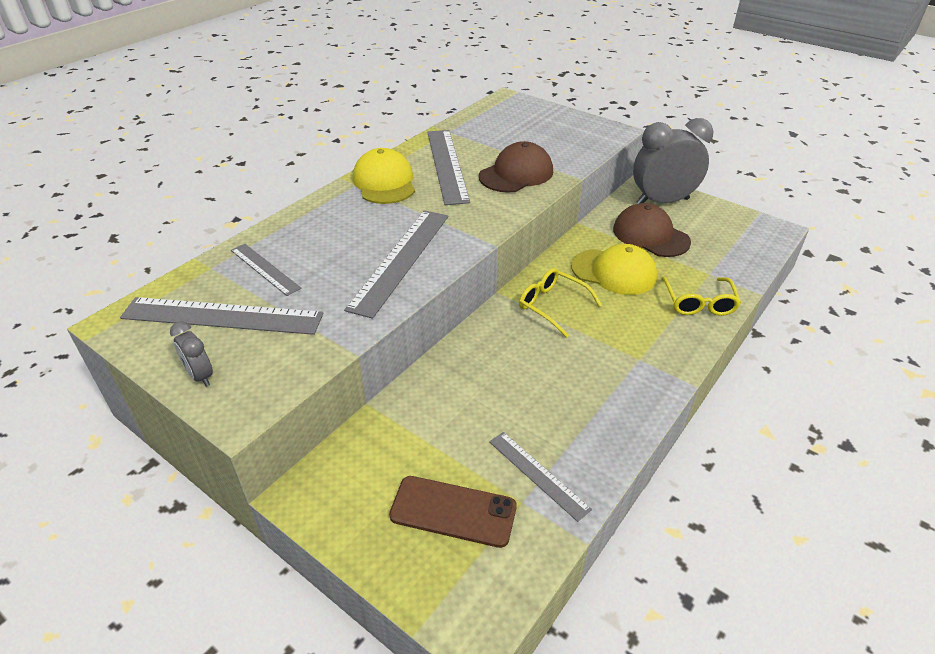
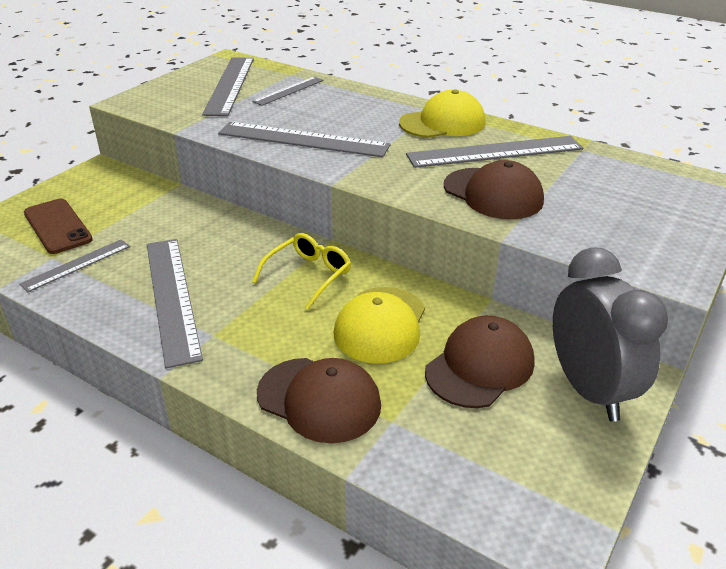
camera: 85 degrees right, 5 degrees down
grey clock [170,321,213,387] -> none
brown phone [389,476,517,548] -> brown phone turned 45 degrees counterclockwise [24,199,93,254]
yellow glasses [661,277,741,316] -> brown cap [257,358,381,443]
none -> grey ruler [147,239,203,368]

